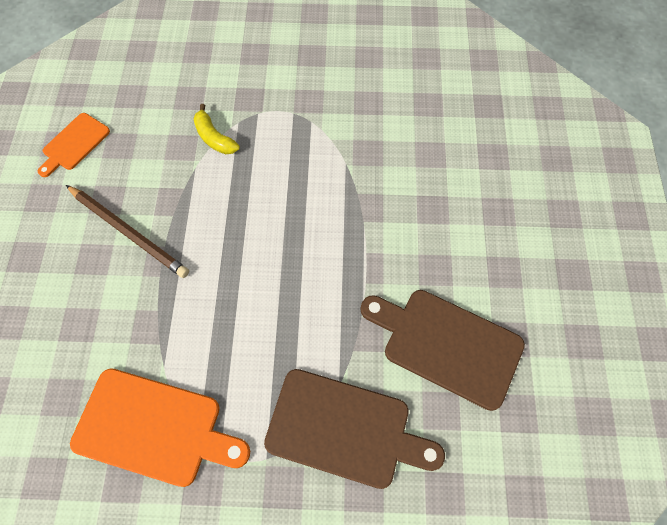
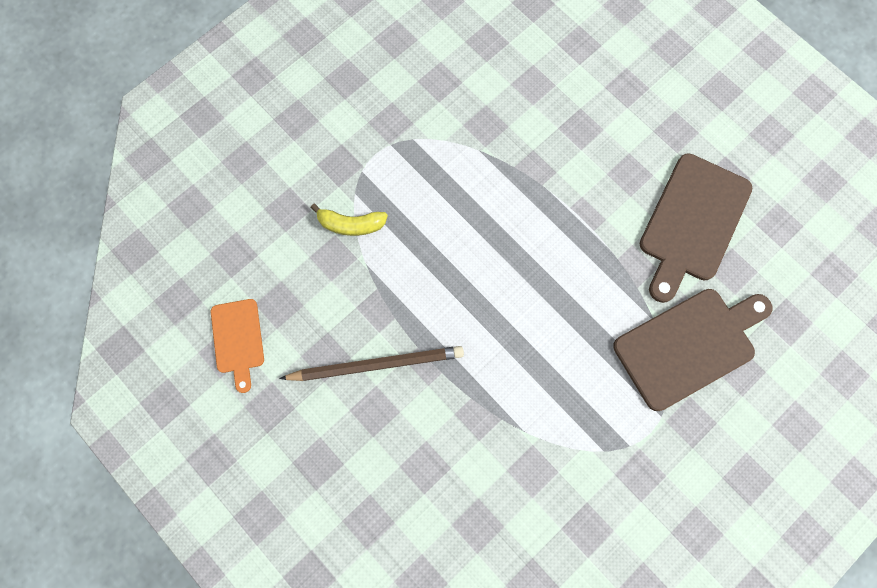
camera: 45 degrees left, 10 degrees up
orange cutting board [70,368,250,487] -> none
brown cutting board [361,290,525,411] -> brown cutting board turned 45 degrees counterclockwise [640,153,752,303]

